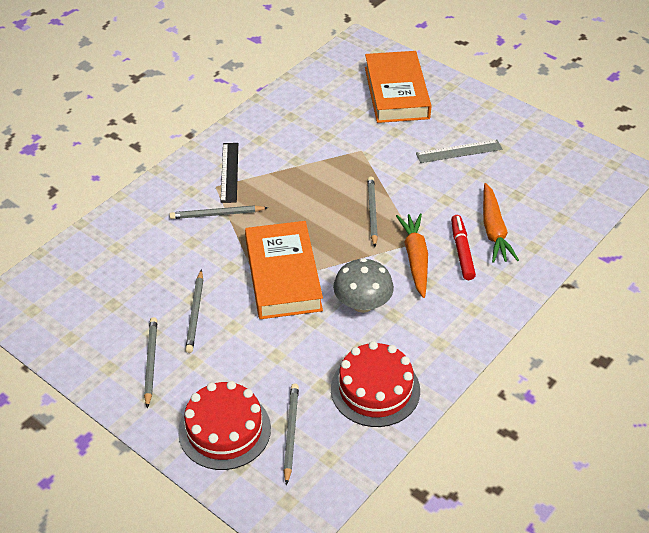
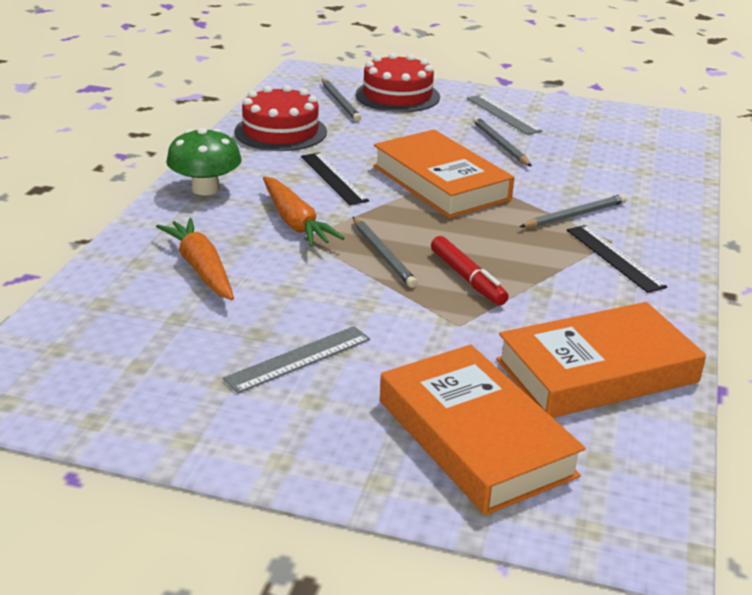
camera: 155 degrees right, 15 degrees down
grey pencil [144,317,157,408] -> grey ruler [467,95,542,135]
grey mushroom [333,258,394,313] -> black ruler [301,153,369,205]
red marker [451,215,476,280] -> red marker moved to [431,236,509,305]
none -> green mushroom [166,128,241,195]
none -> orange book [496,302,706,418]

